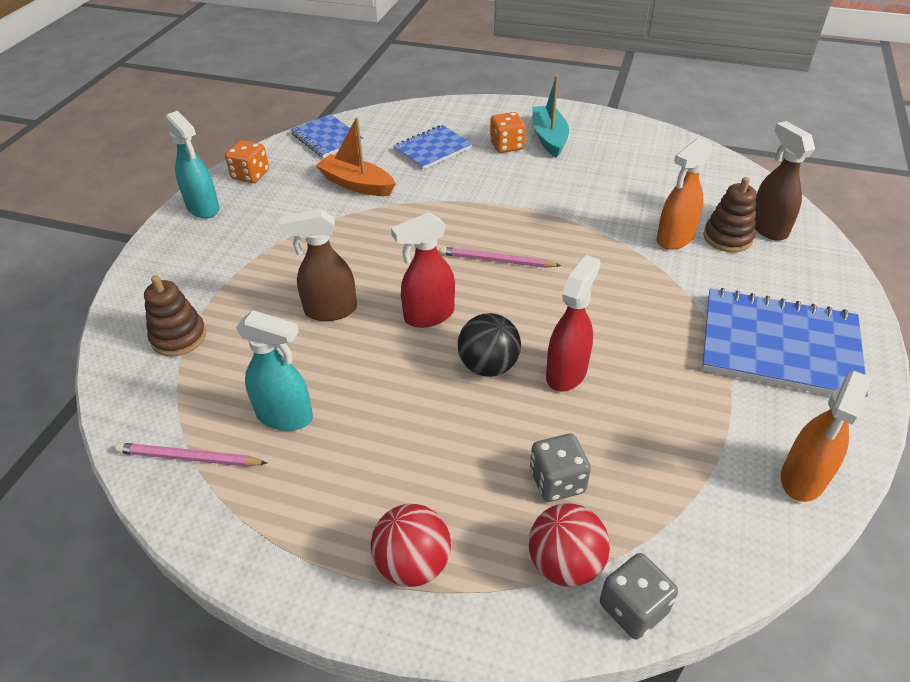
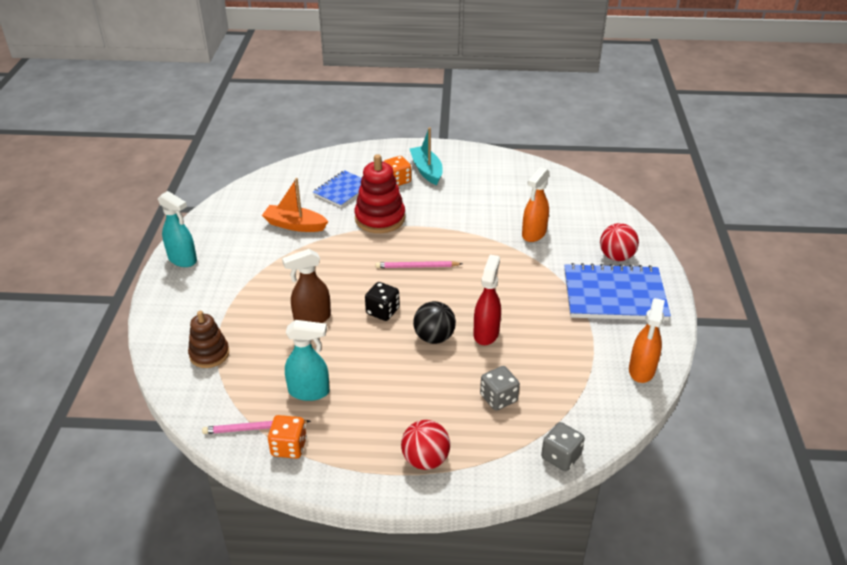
camera: 15 degrees left, 5 degrees down
orange dice [225,140,269,183] -> orange dice moved to [268,415,307,459]
blue notebook [291,114,364,158] -> none
red spray bottle [391,212,455,328] -> black dice [365,282,400,321]
red ball [529,503,610,587] -> red ball moved to [600,223,639,261]
brown stacking toy [703,177,757,252] -> none
brown spray bottle [755,121,815,241] -> none
none -> red stacking toy [354,154,405,233]

